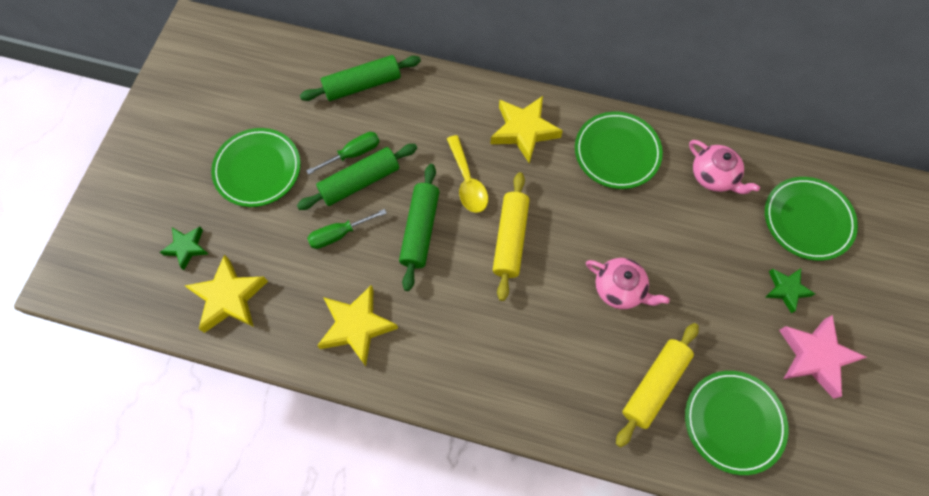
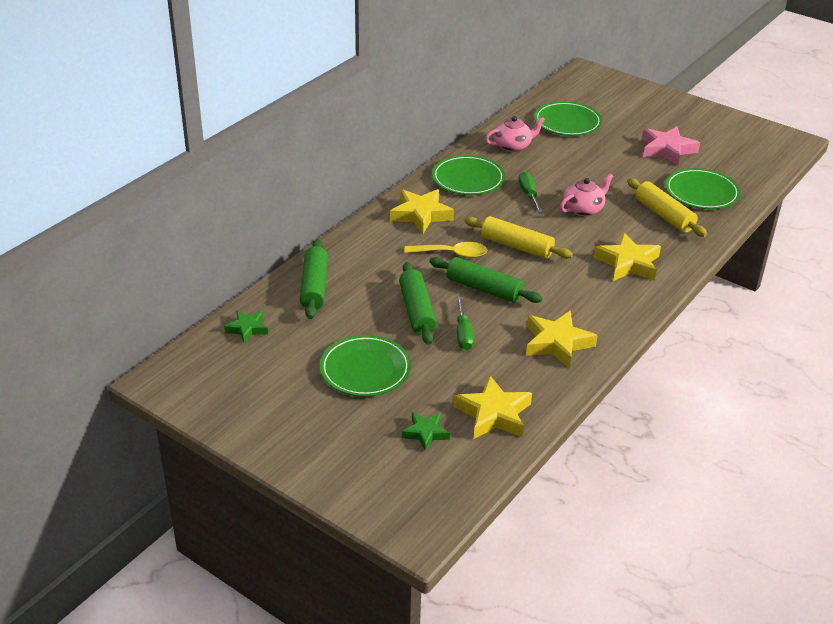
camera: 70 degrees left, 30 degrees down
green screwdriver [306,132,380,175] -> green screwdriver moved to [518,172,543,212]
green star [765,269,815,313] -> green star moved to [224,310,268,343]
none -> yellow star [594,233,661,281]

